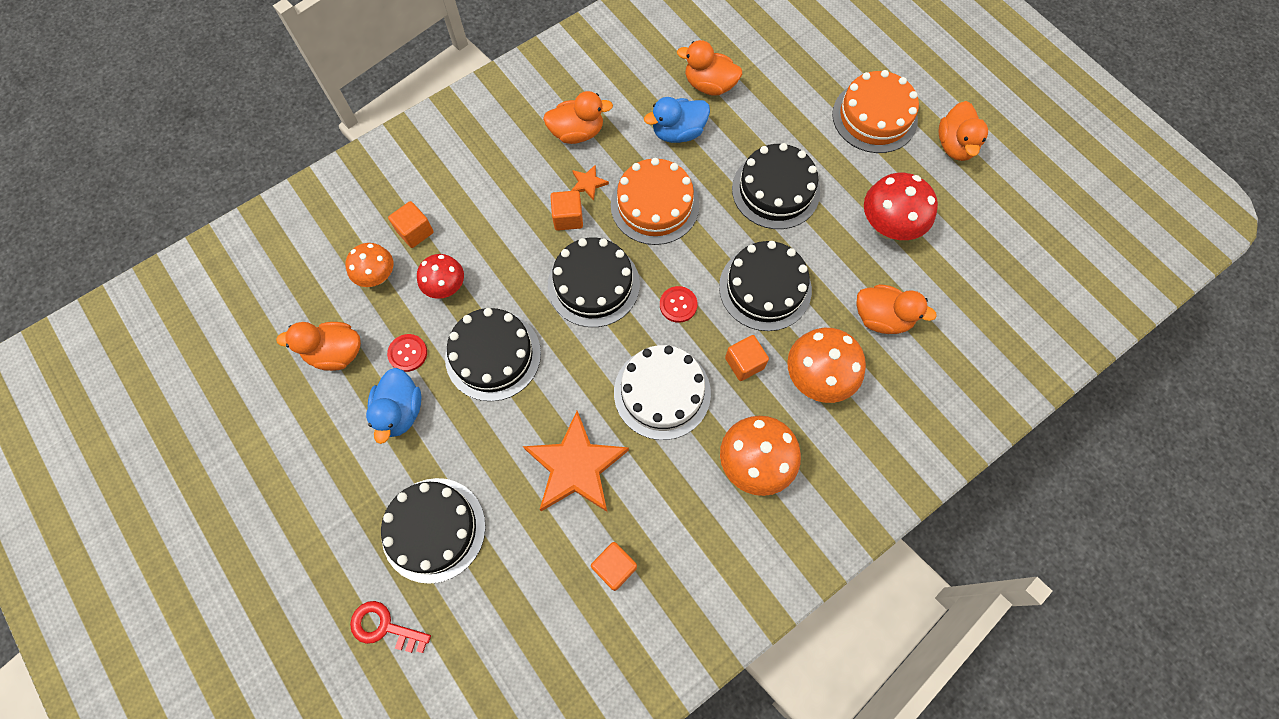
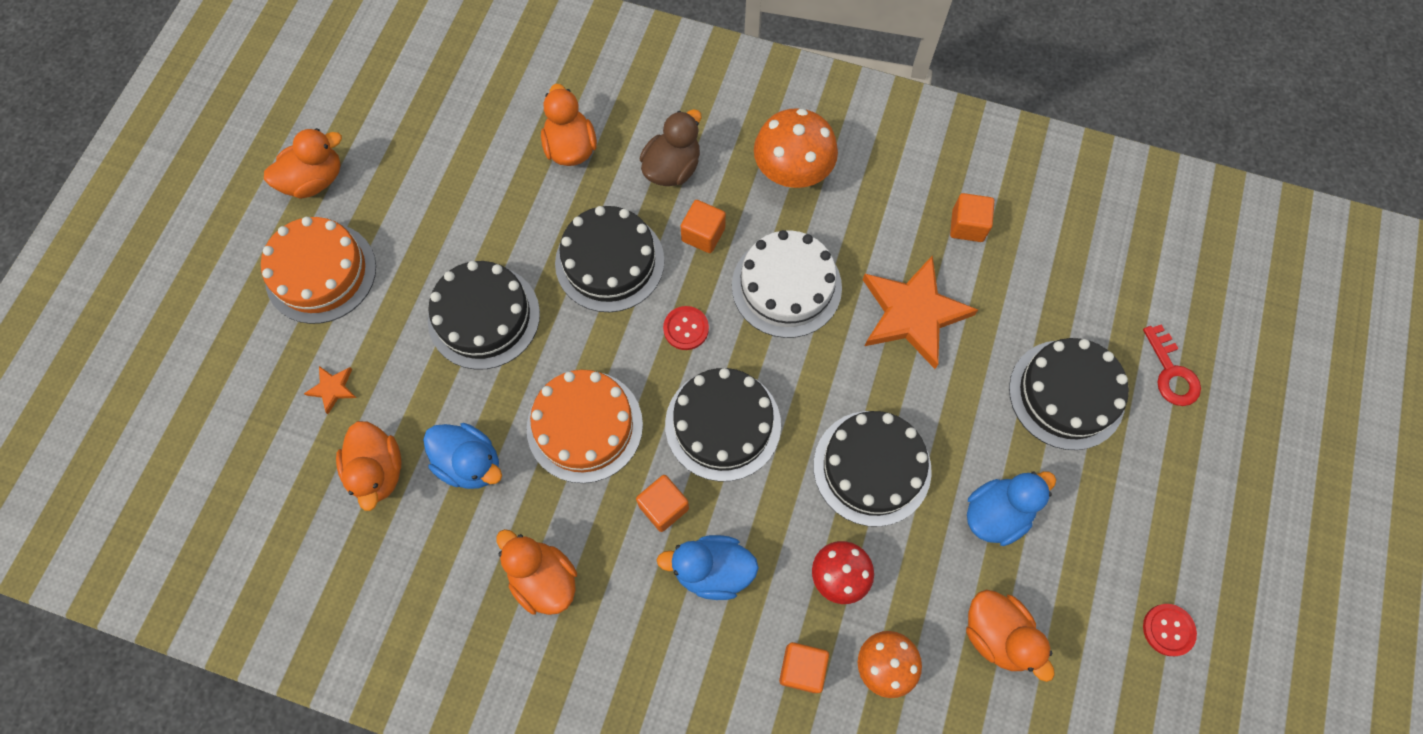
camera: 125 degrees left, 0 degrees up
red button [387,334,427,372] -> red button moved to [1143,604,1197,656]
orange star [571,165,609,201] -> orange star moved to [304,366,356,414]
orange mushroom [787,328,866,403] -> brown duck [640,109,701,186]
red mushroom [864,173,938,240] -> none
none -> blue duck [657,535,759,600]

